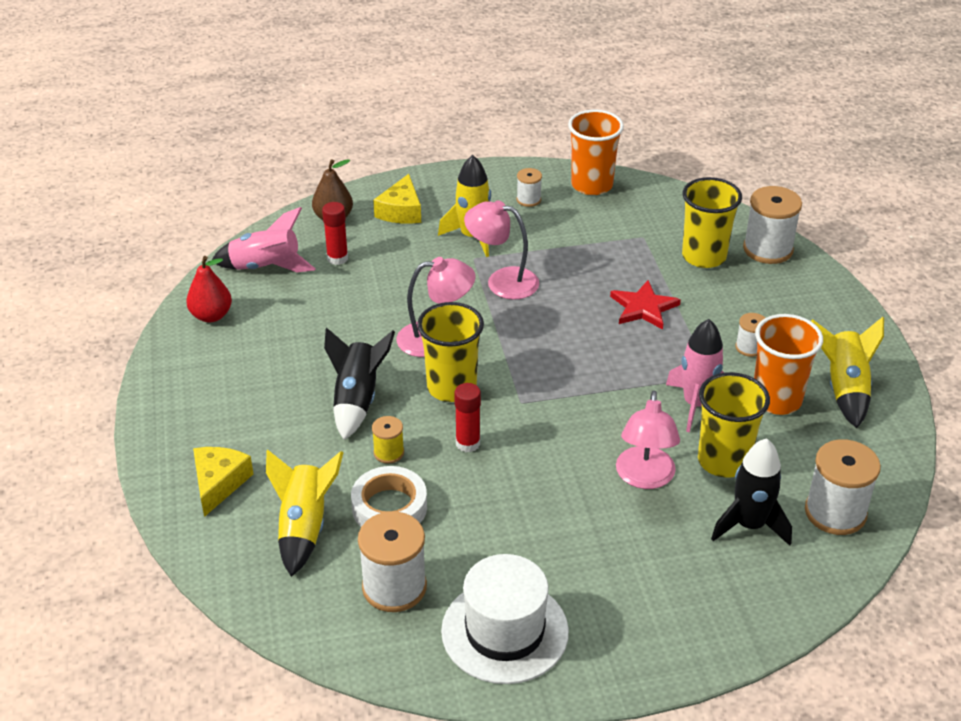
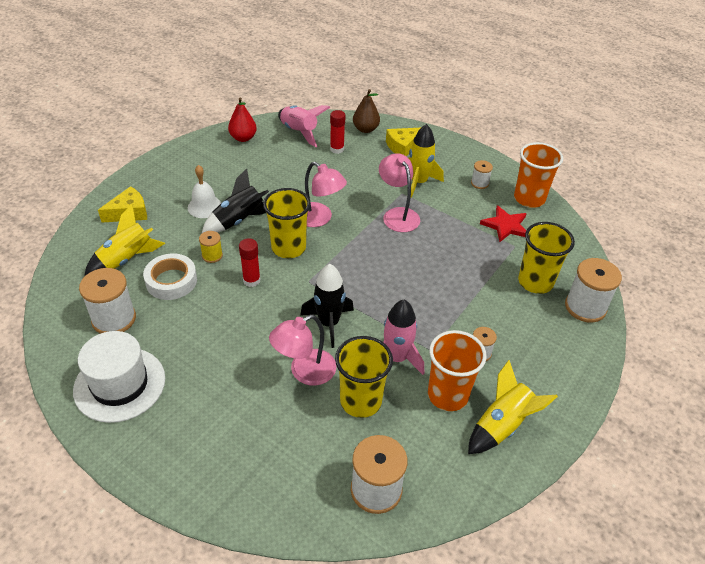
camera: 45 degrees right, 5 degrees up
red star [610,280,681,330] -> red star moved to [480,205,527,242]
black rocket [711,438,792,546] -> black rocket moved to [300,264,354,348]
none -> white bell [188,165,221,218]

